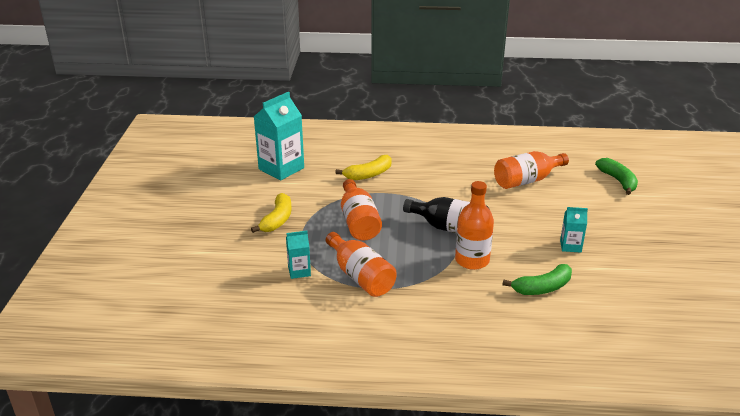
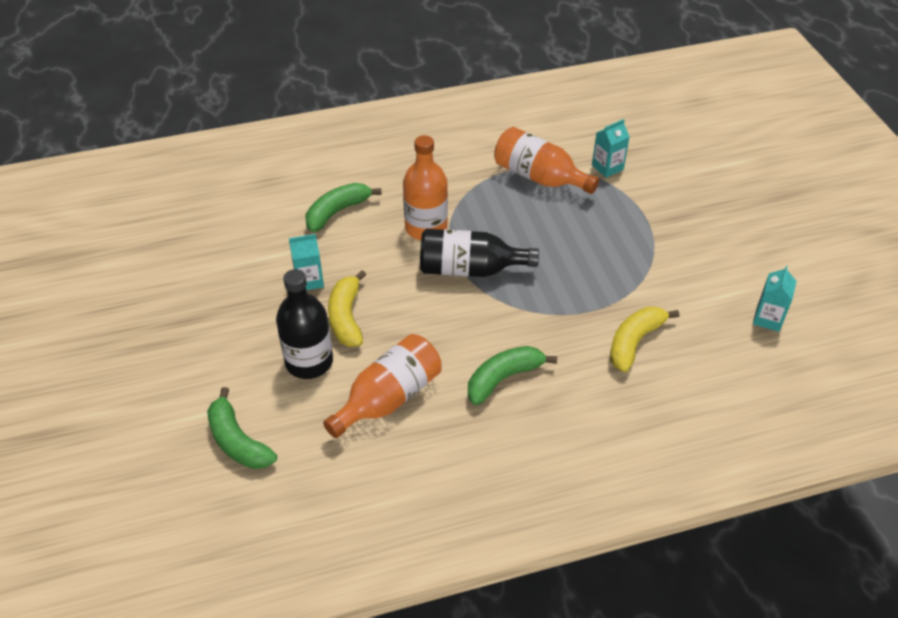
camera: 160 degrees right, 15 degrees up
yellow banana [251,193,292,233] -> yellow banana moved to [328,270,366,347]
turquoise carton [254,92,304,180] -> turquoise carton [753,266,797,332], size x0.51
orange bottle [341,179,382,241] -> none
none -> black bottle [276,269,333,379]
none -> green banana [468,346,557,405]

